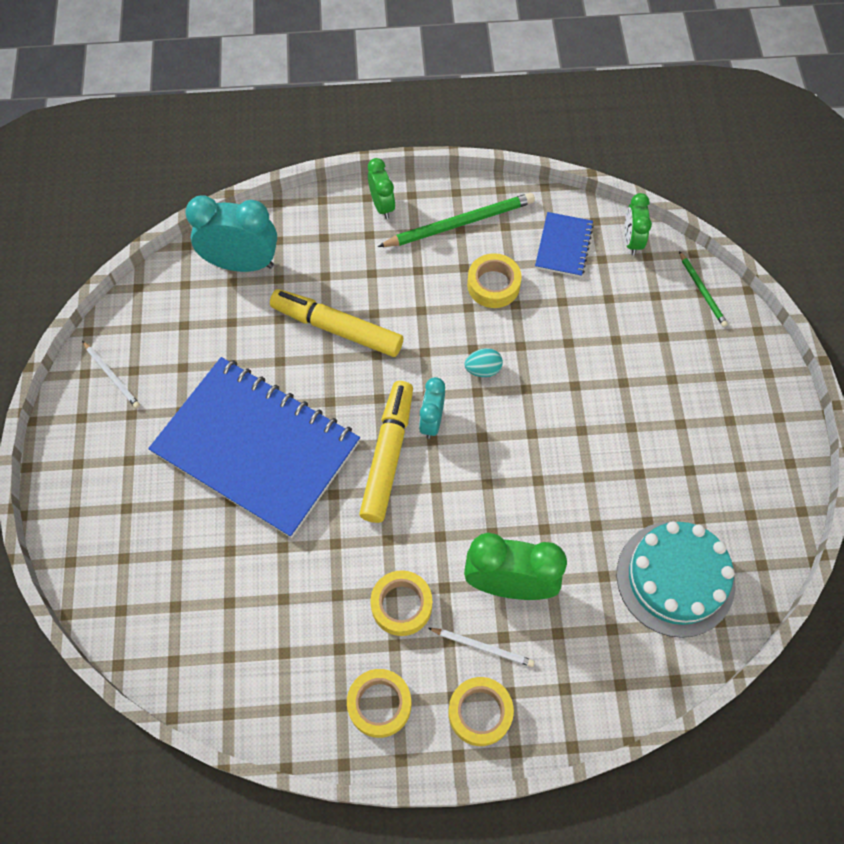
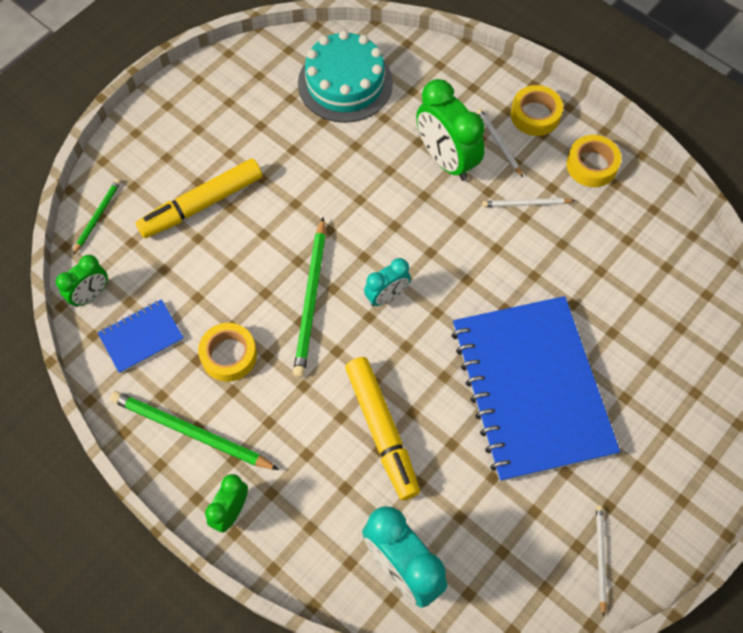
camera: 135 degrees left, 0 degrees up
yellow marker [359,381,413,523] -> yellow marker moved to [136,158,262,238]
yellow tape [370,570,432,636] -> white pencil [483,198,575,207]
turquoise egg [465,348,503,377] -> green pencil [293,217,326,377]

